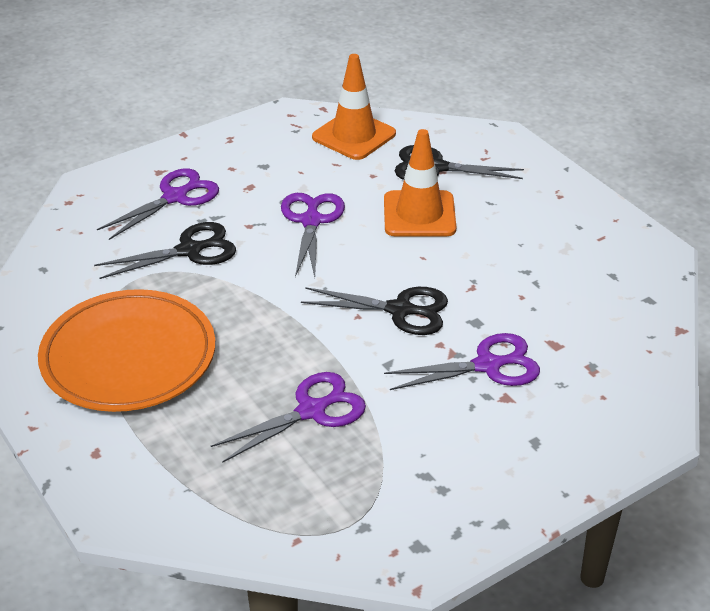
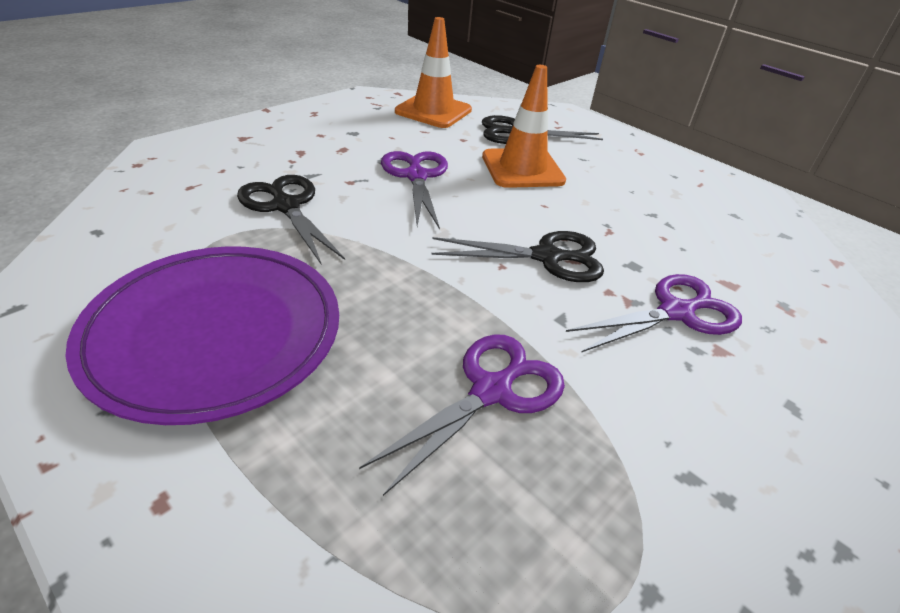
camera: 15 degrees left, 0 degrees up
orange plate [38,289,215,412] -> purple plate [66,246,339,425]
black scissors [94,222,236,279] -> black scissors turned 90 degrees counterclockwise [237,175,345,265]
purple scissors [97,168,219,240] -> none

